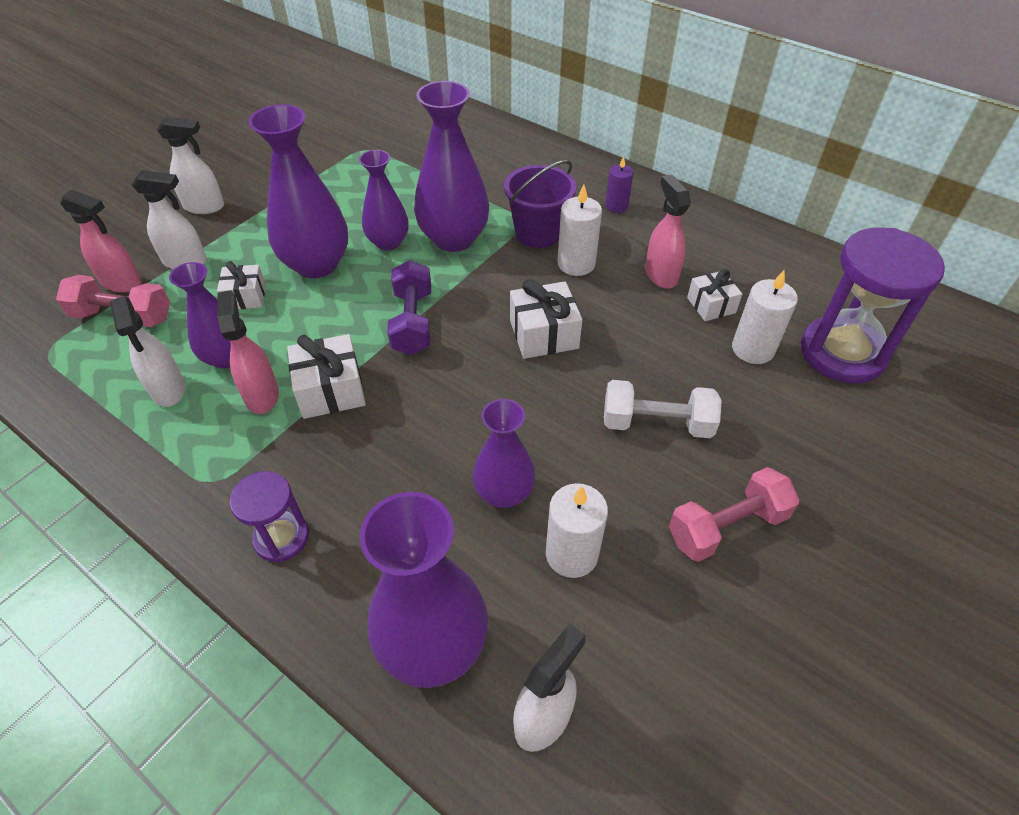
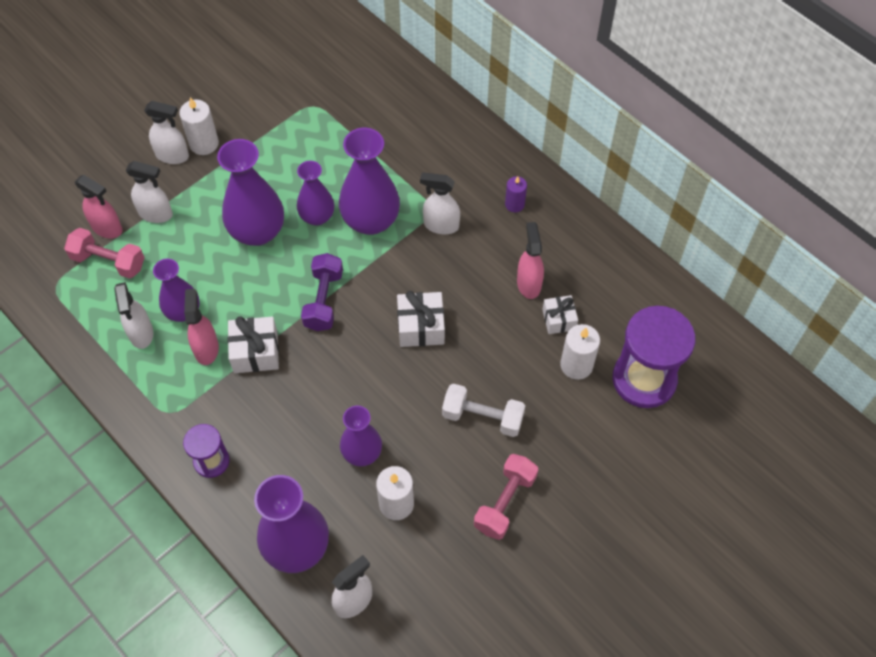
camera: 10 degrees right, 10 degrees up
white gift [217,261,266,309] -> none
purple bucket [504,160,576,248] -> white spray bottle [420,173,460,234]
white candle [557,185,602,276] -> white candle moved to [179,97,219,155]
pink dumbbell [669,467,800,562] -> pink dumbbell turned 45 degrees counterclockwise [474,454,538,540]

